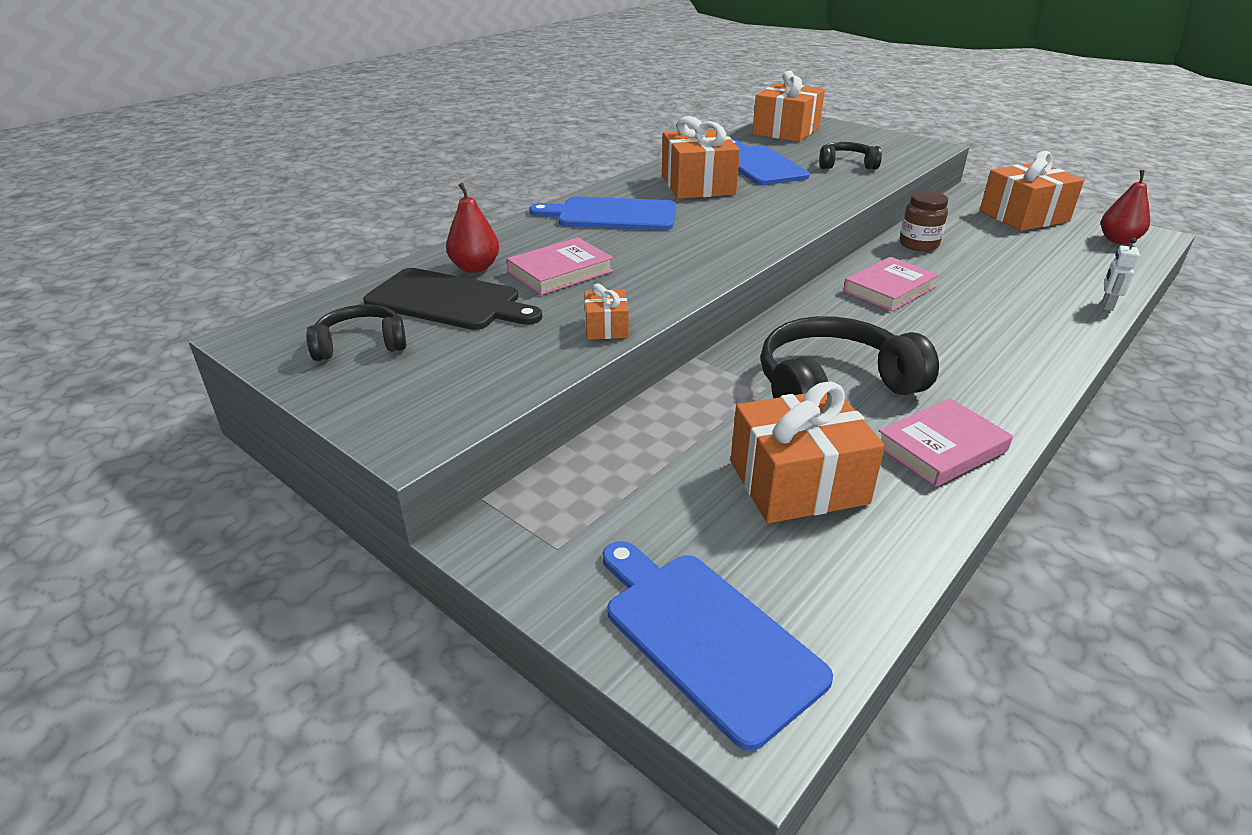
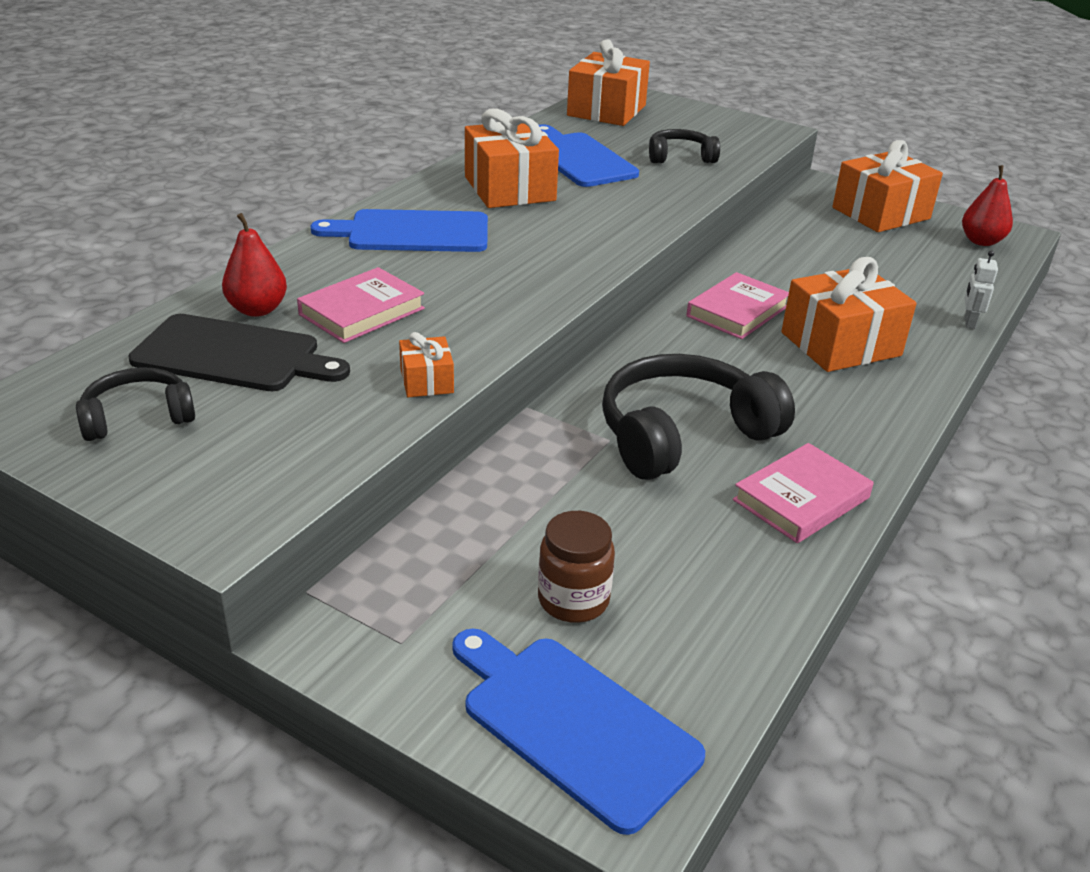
camera: 10 degrees left, 0 degrees up
orange gift [730,382,885,523] -> orange gift moved to [781,257,917,372]
brown jar [899,191,948,251] -> brown jar moved to [538,511,615,623]

